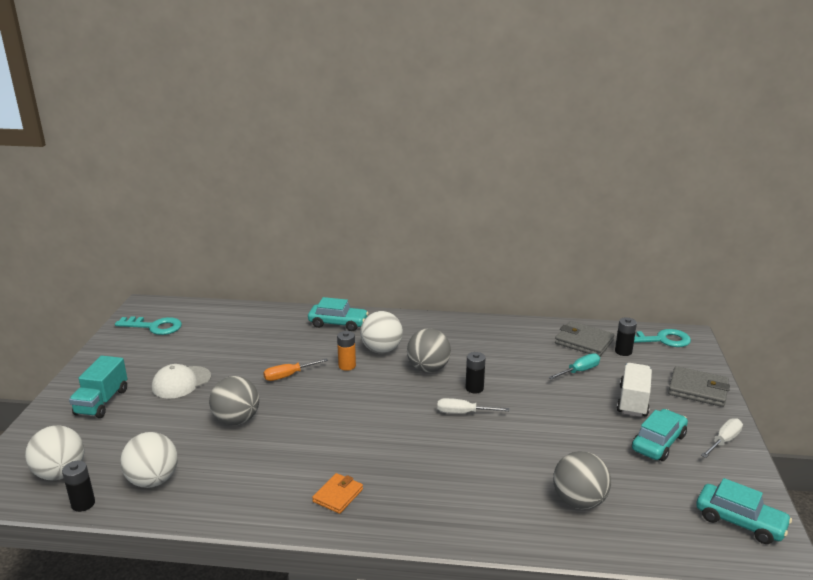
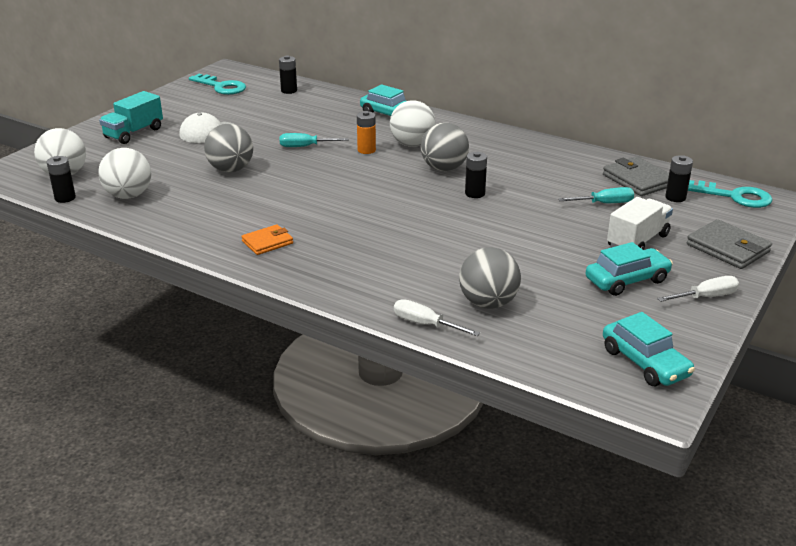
camera: 25 degrees right, 5 degrees up
orange screwdriver [263,358,328,381] -> turquoise screwdriver [280,133,348,147]
white screwdriver [437,398,509,414] -> white screwdriver moved to [394,299,480,336]
none -> black battery [279,55,297,94]

